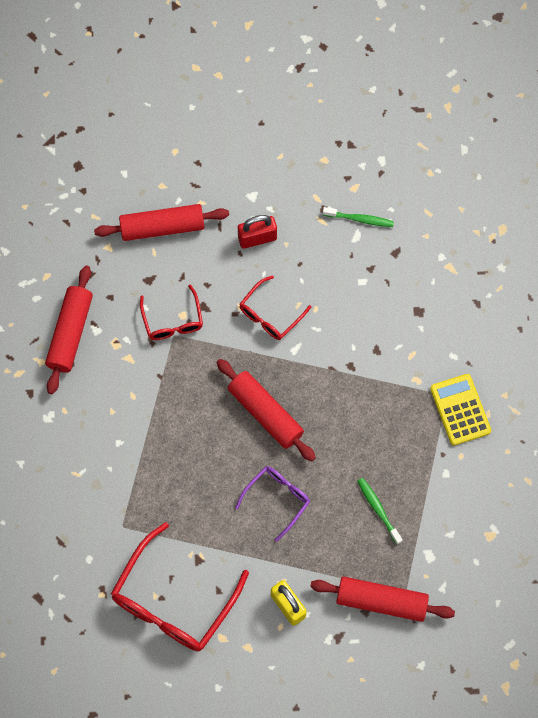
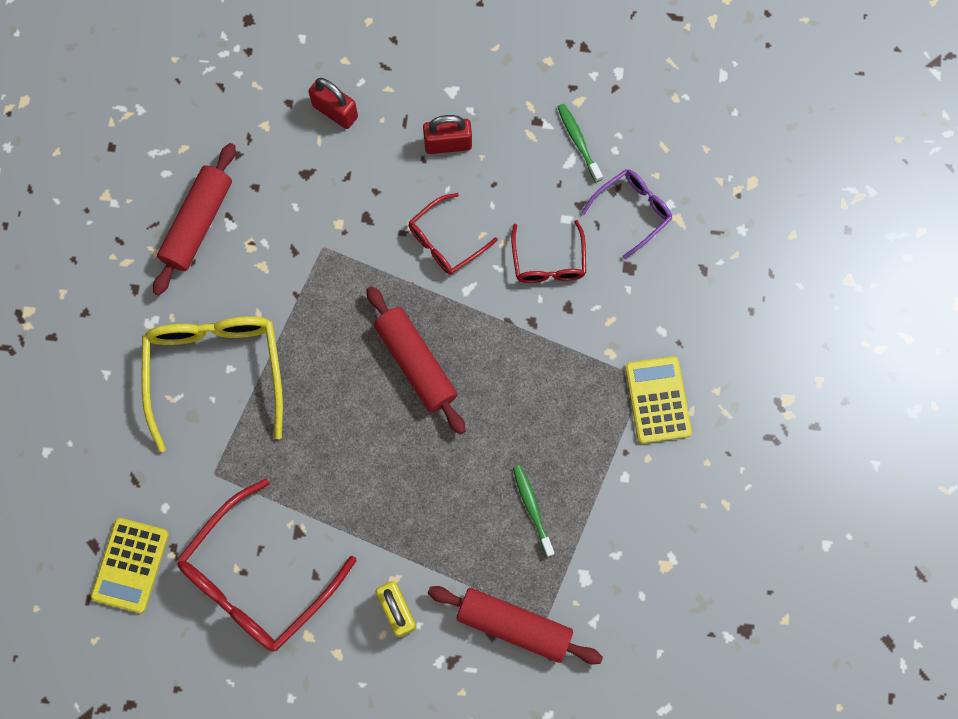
camera: 10 degrees right, 5 degrees up
red rolling pin [94,204,229,241] -> red padlock [308,78,358,129]
red glasses [140,285,203,340] -> red glasses moved to [511,220,586,283]
purple glasses [235,466,310,542] -> purple glasses moved to [581,169,672,259]
green toothbrush [323,207,394,227] -> green toothbrush turned 135 degrees counterclockwise [558,104,603,182]
none -> yellow calculator [91,518,169,613]
none -> yellow glasses [142,316,283,452]

